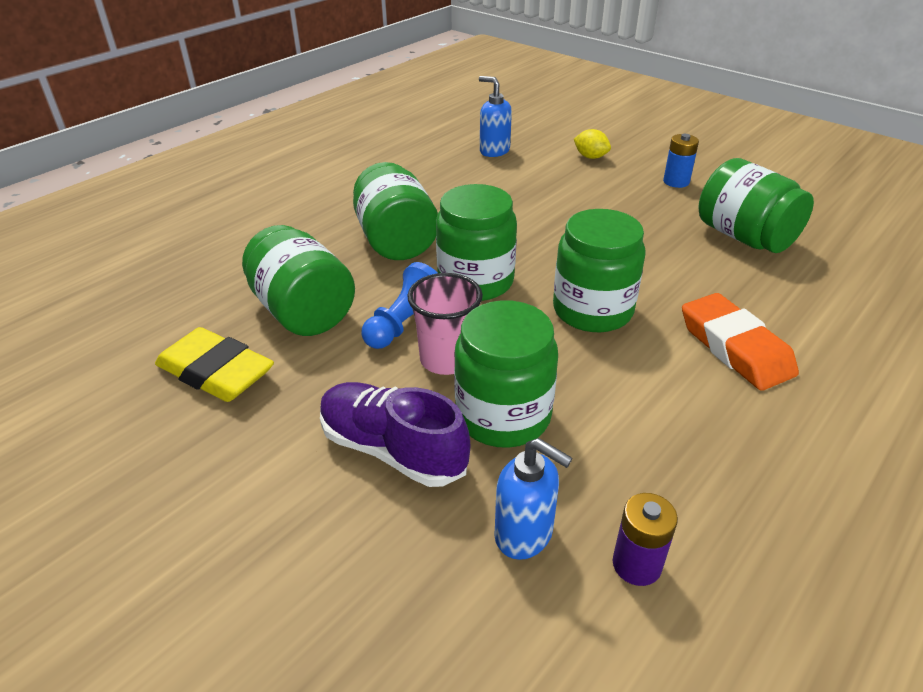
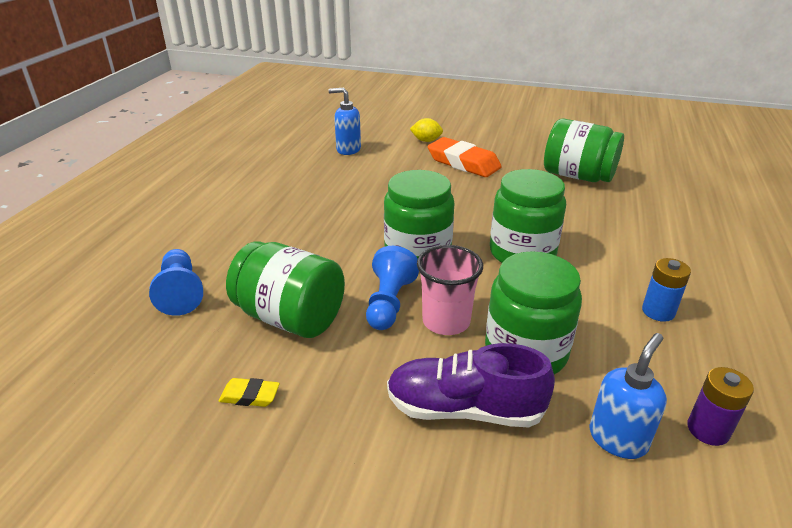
camera: 25 degrees left, 5 degrees down
yellow eraser [155,327,274,402] -> yellow eraser [219,378,280,407], size x0.46
green jar [353,162,438,260] -> none
blue soap dispenser [495,438,573,560] -> blue soap dispenser turned 60 degrees counterclockwise [590,333,667,459]
blue battery [663,134,699,188] -> blue battery moved to [642,258,691,322]
orange eraser [682,293,799,391] -> orange eraser moved to [427,137,502,177]
none -> blue pawn [149,249,203,316]

